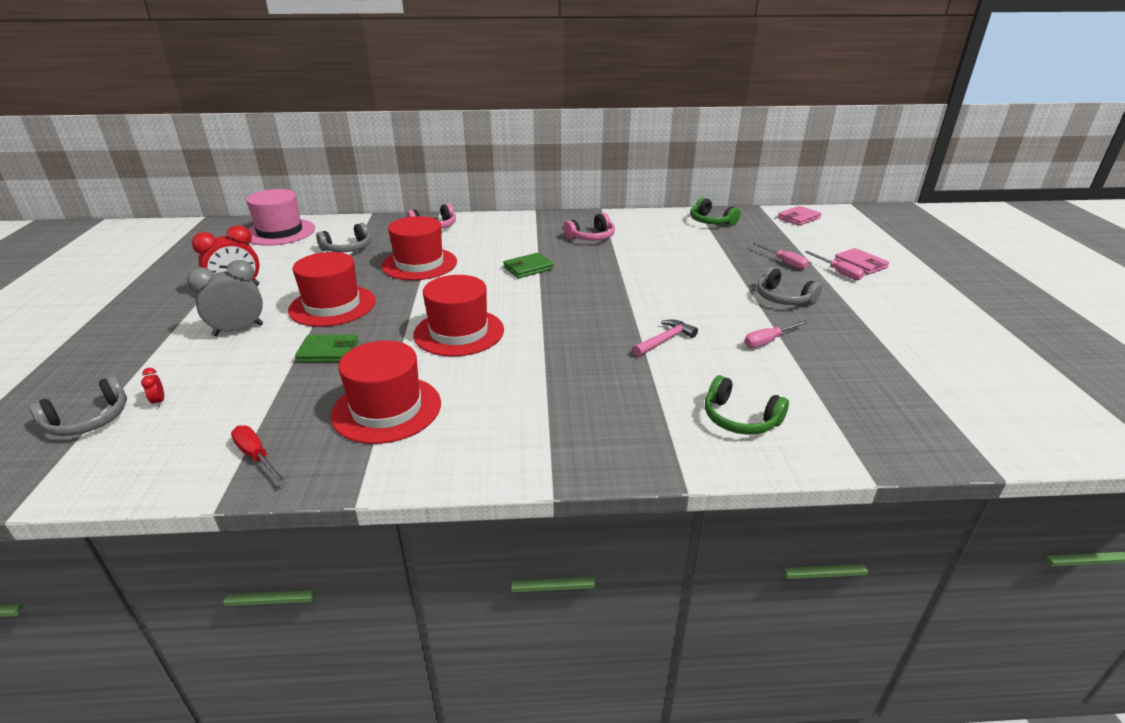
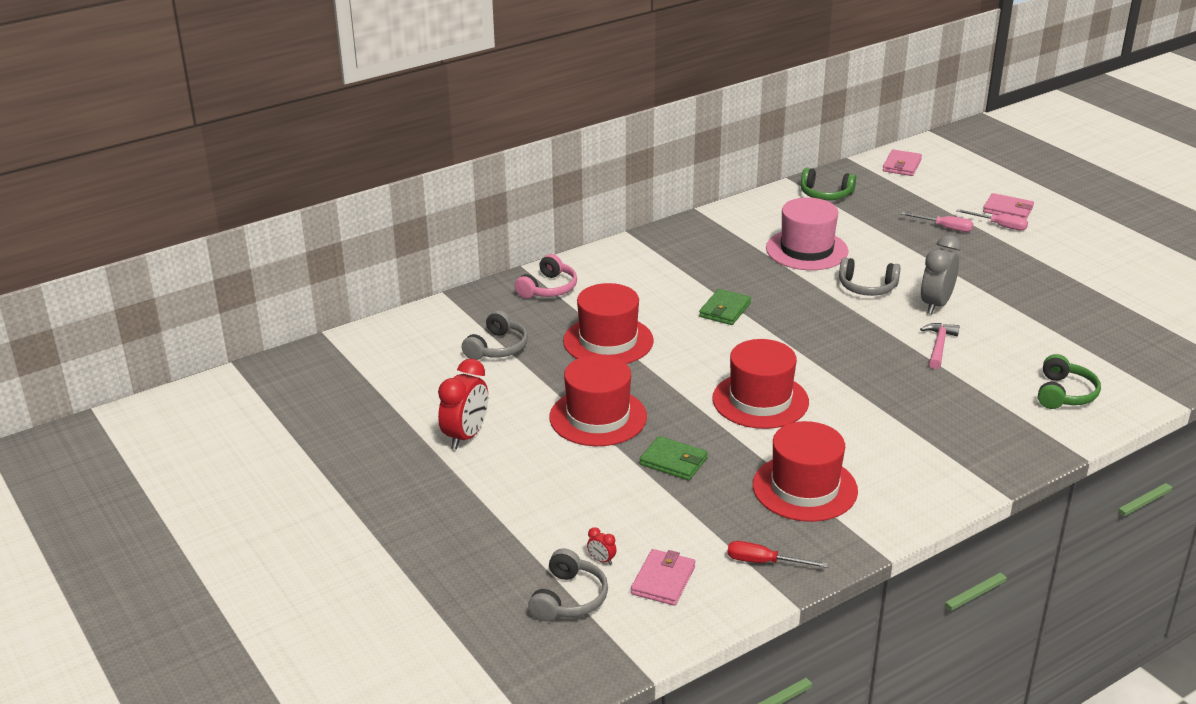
camera: 30 degrees left, 0 degrees up
grey clock [187,260,263,336] -> grey clock moved to [921,235,961,314]
pink hat [246,189,315,246] -> pink hat moved to [766,197,848,270]
green wallet [295,335,358,362] -> green wallet turned 60 degrees clockwise [640,436,708,480]
pink headphones [563,213,615,241] -> none
green headphones [705,375,789,435] -> green headphones turned 75 degrees counterclockwise [1038,354,1101,409]
pink screwdriver [744,320,809,348] -> none
grey headphones [757,267,822,305] -> grey headphones moved to [839,257,901,296]
none -> pink wallet [631,549,695,606]

